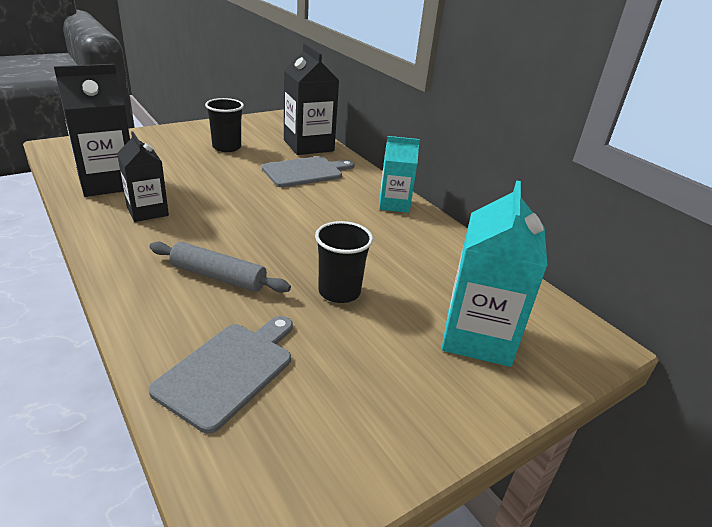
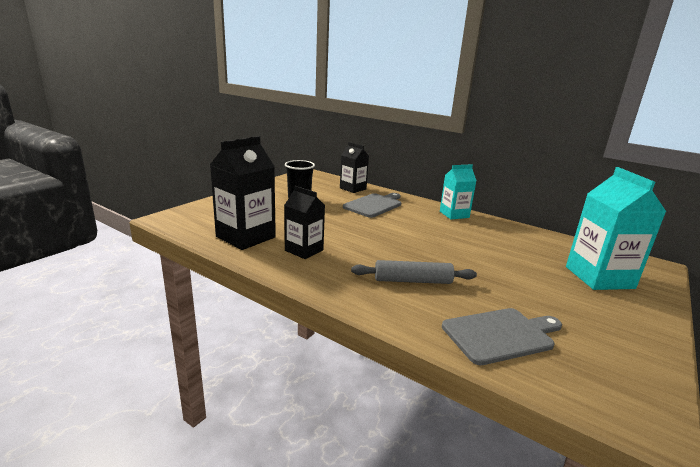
camera: 20 degrees left, 10 degrees down
grey cutting board [149,316,293,434] -> grey cutting board turned 60 degrees clockwise [442,308,562,365]
black carton [284,43,340,155] -> black carton [340,142,369,193], size x0.63
black cup [315,221,373,303] -> none

